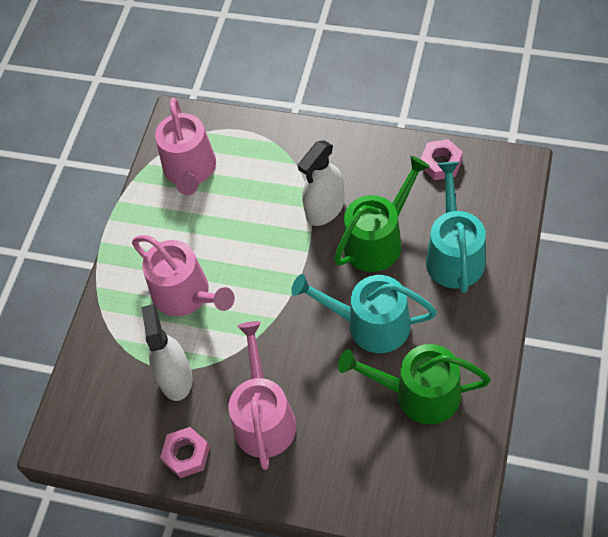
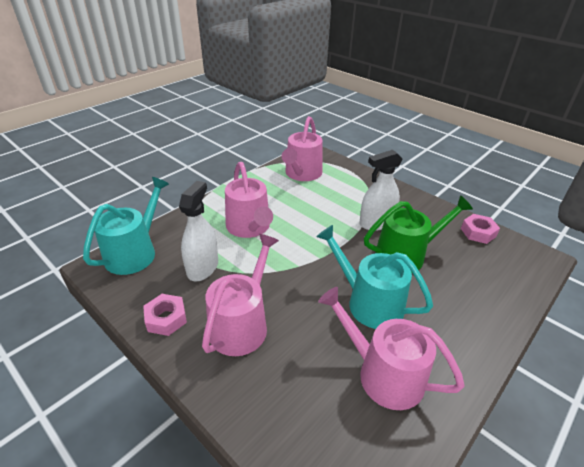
camera: 20 degrees right, 20 degrees down
green watering can [338,344,491,424] -> pink watering can [318,287,465,410]
turquoise watering can [426,162,486,293] -> turquoise watering can moved to [83,177,169,275]

